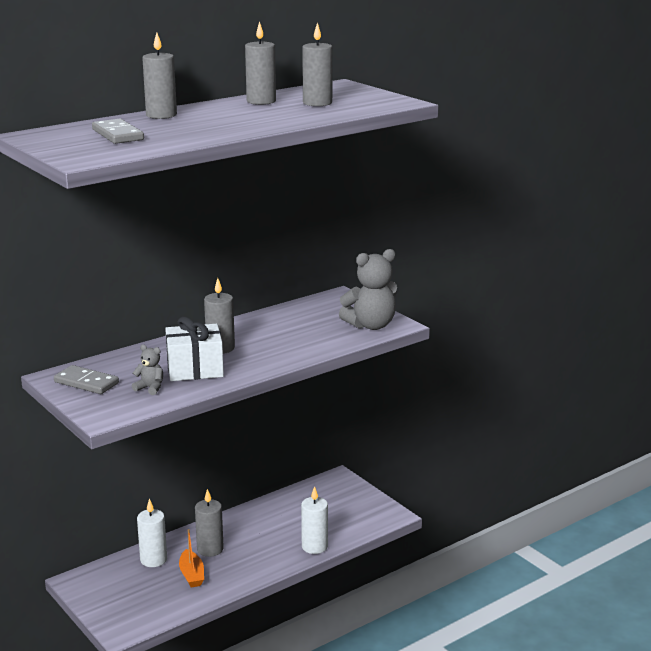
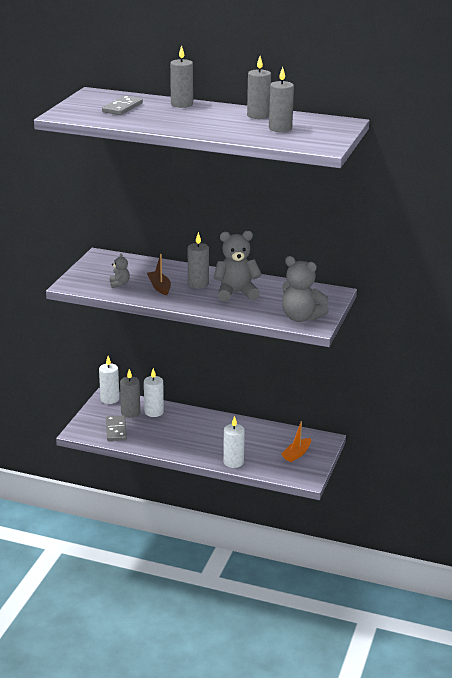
camera: 55 degrees right, 5 degrees up
grey domino [54,365,119,394] -> grey domino moved to [106,415,127,441]
white gift [165,317,224,381] -> brown boat [147,254,171,295]
orange boat [179,529,204,587] -> orange boat moved to [281,421,311,462]
grey candle [195,489,224,557] -> grey candle moved to [120,369,140,418]
none -> white candle [99,356,119,404]
none -> grey teddy bear [214,231,262,302]

